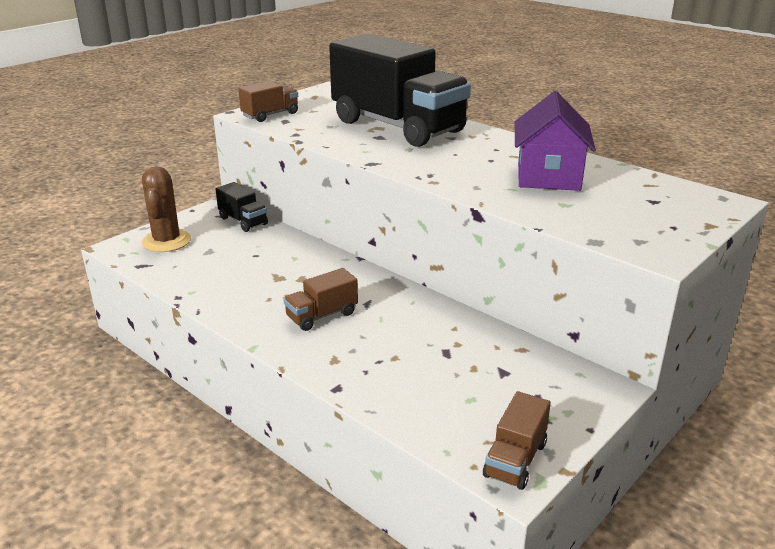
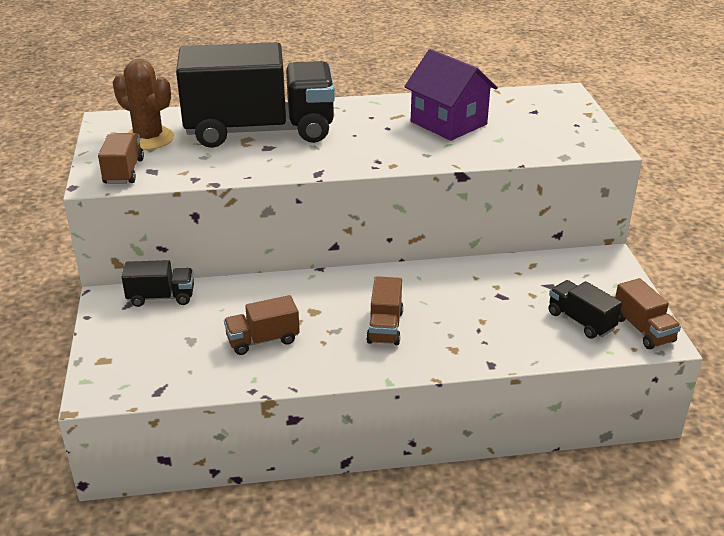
camera: 50 degrees left, 5 degrees up
brown cactus [142,166,191,252] -> brown cactus moved to [113,59,174,150]
none -> brown truck [224,295,300,355]
none -> black truck [548,280,622,339]

